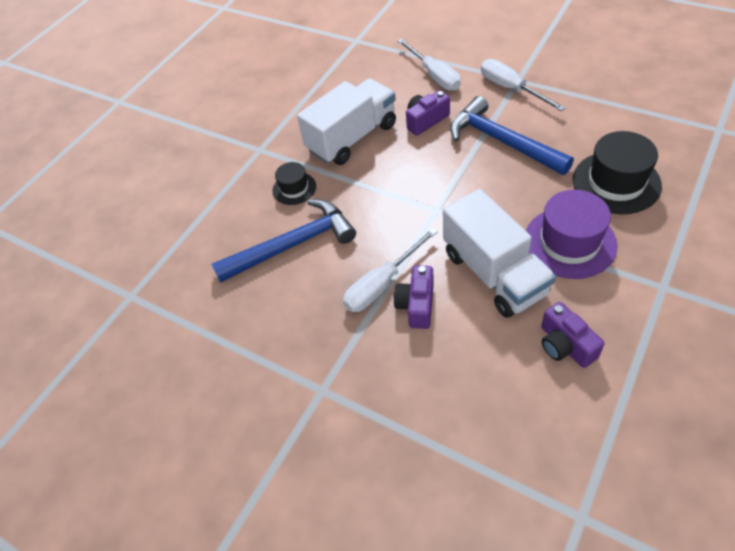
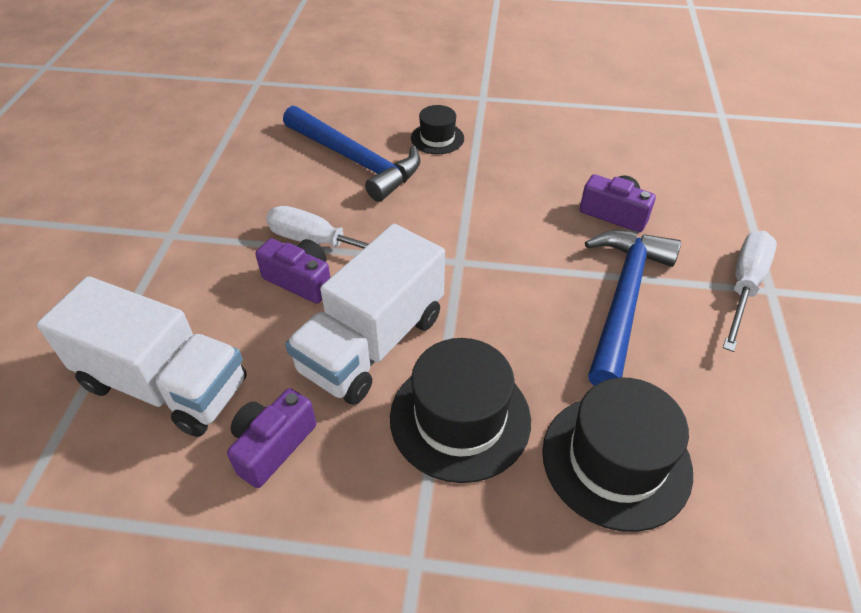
camera: 60 degrees right, 5 degrees down
white truck [297,78,396,165] -> white truck moved to [37,276,247,437]
purple camera [394,265,434,329] -> purple camera turned 45 degrees clockwise [255,238,330,304]
white screwdriver [398,39,461,91] -> none
purple hat [525,190,617,279] -> black hat [390,338,531,483]

